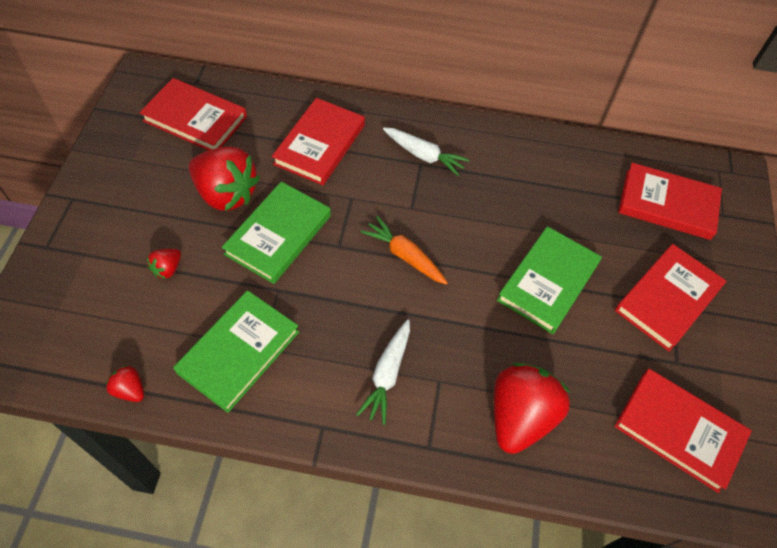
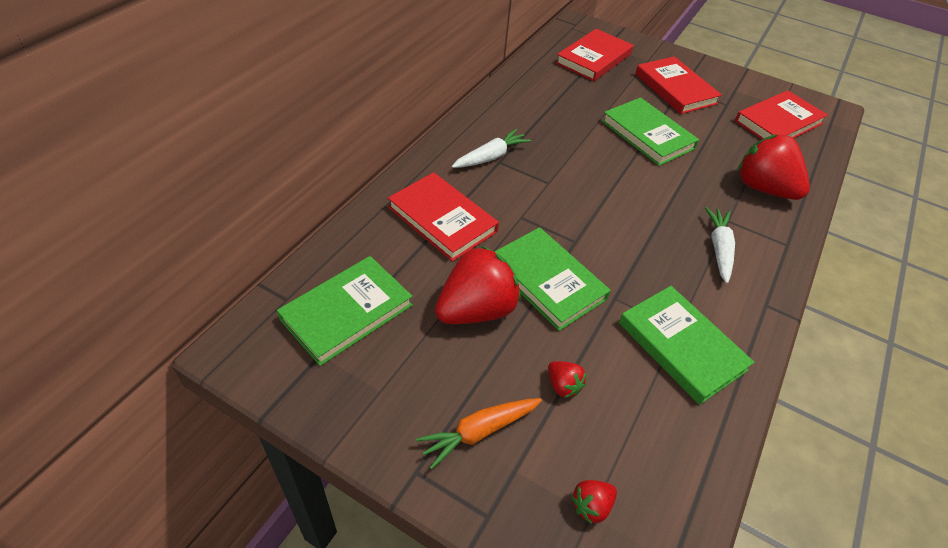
camera: 70 degrees left, 10 degrees down
red strawberry [105,365,144,402] -> red strawberry moved to [571,480,617,524]
red book [139,78,247,150] -> green book [277,256,413,366]
white carrot [356,319,410,425] -> white carrot turned 120 degrees counterclockwise [705,207,735,283]
orange carrot [361,216,448,285] -> orange carrot moved to [416,398,542,470]

